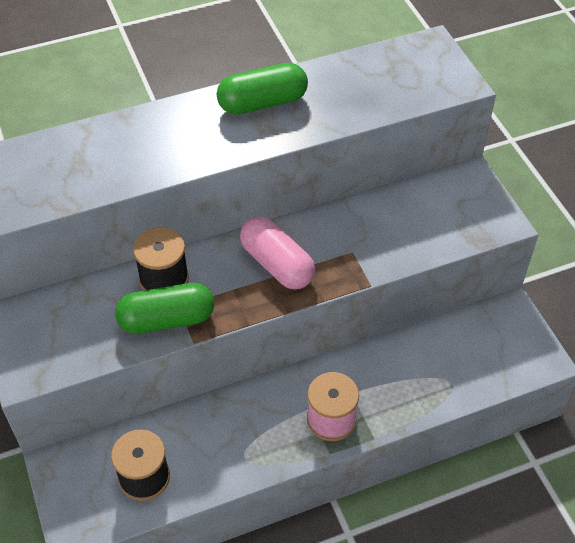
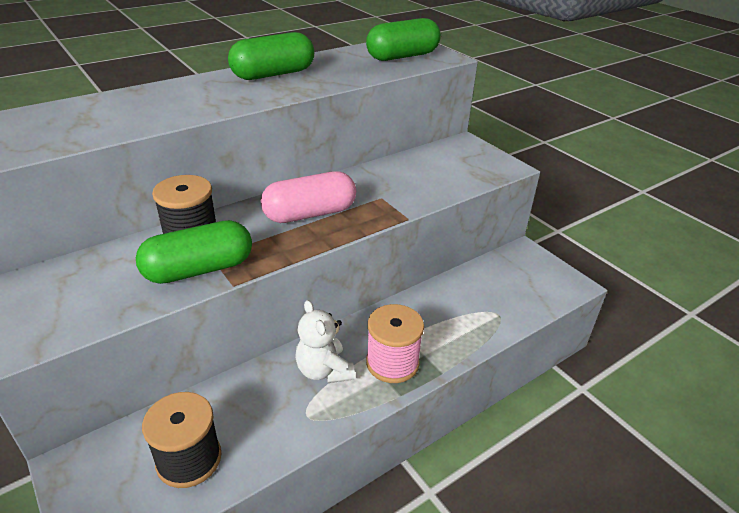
camera: 15 degrees left, 15 degrees down
pink capsule [240,216,315,290] -> pink capsule turned 60 degrees counterclockwise [261,171,356,223]
none -> white teddy bear [295,300,355,383]
none -> green capsule [366,18,441,61]

